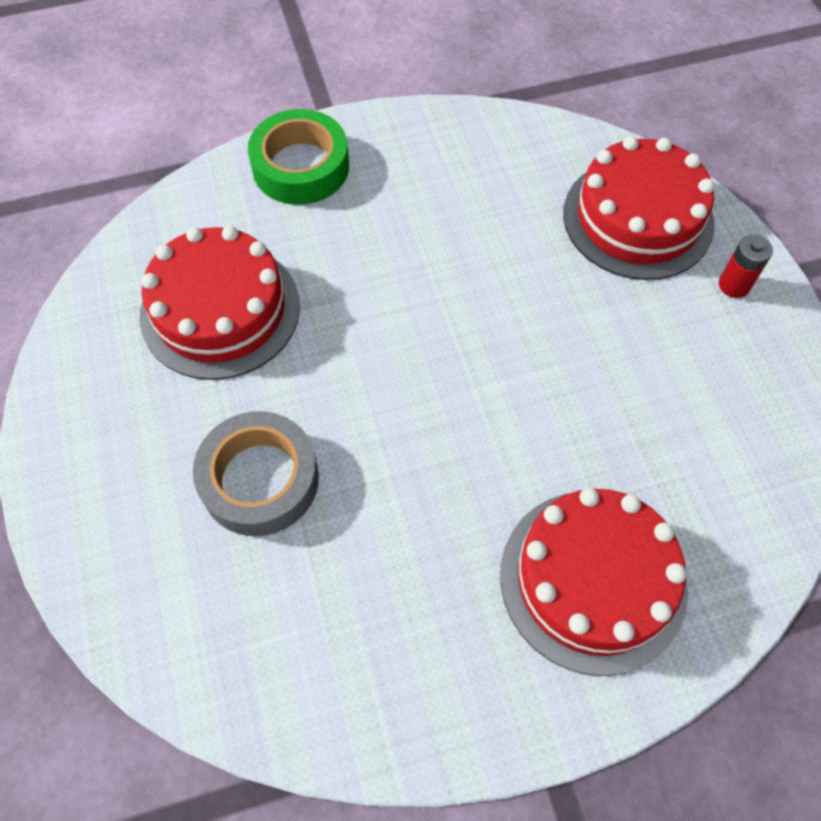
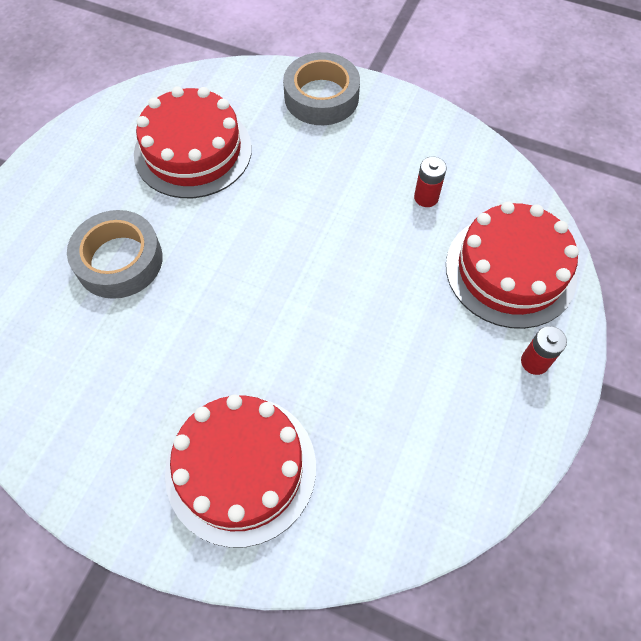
camera: 40 degrees right, 0 degrees up
green tape [248,109,349,205] -> grey tape [283,52,360,125]
none -> red battery [414,157,447,207]

